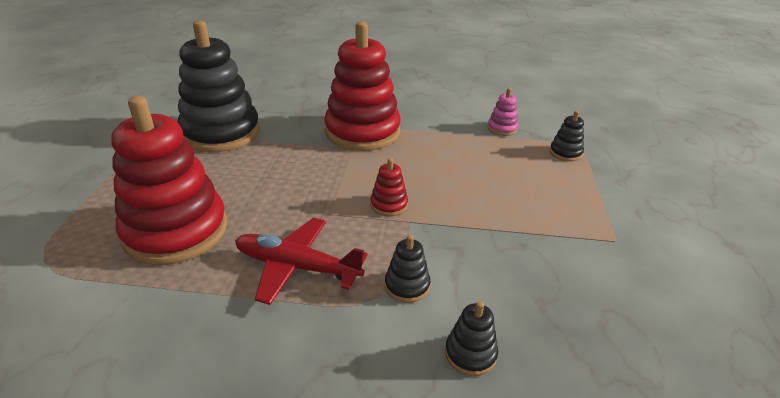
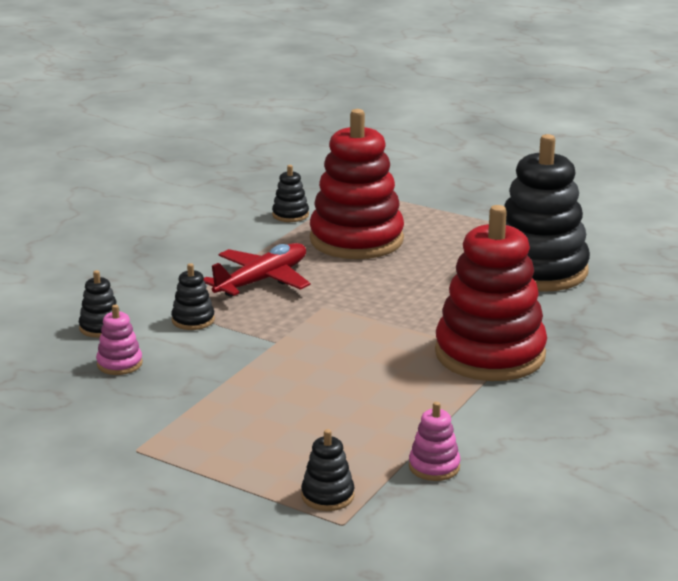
camera: 115 degrees right, 10 degrees down
red stacking toy [370,158,408,216] -> none
none -> pink stacking toy [96,305,143,375]
none -> black stacking toy [272,165,309,222]

